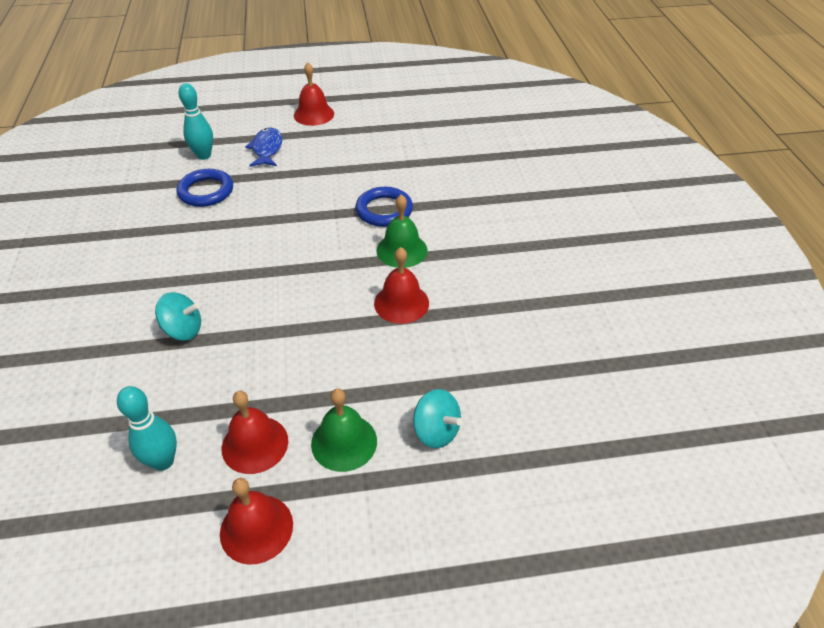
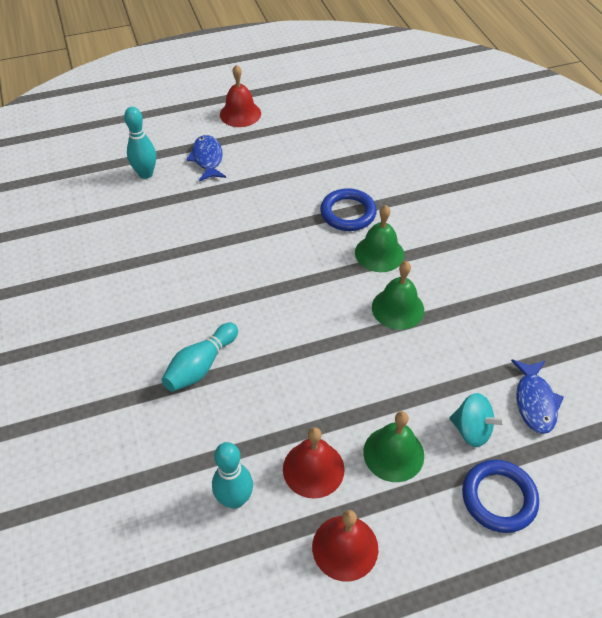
camera: 10 degrees left, 5 degrees up
turquoise spinning top [155,292,201,341] -> turquoise bowling pin [162,323,238,392]
blue ring [176,169,233,207] -> blue ring moved to [462,460,539,533]
red bell [374,247,429,324] -> green bell [372,261,424,330]
none -> blue fish [511,360,564,434]

